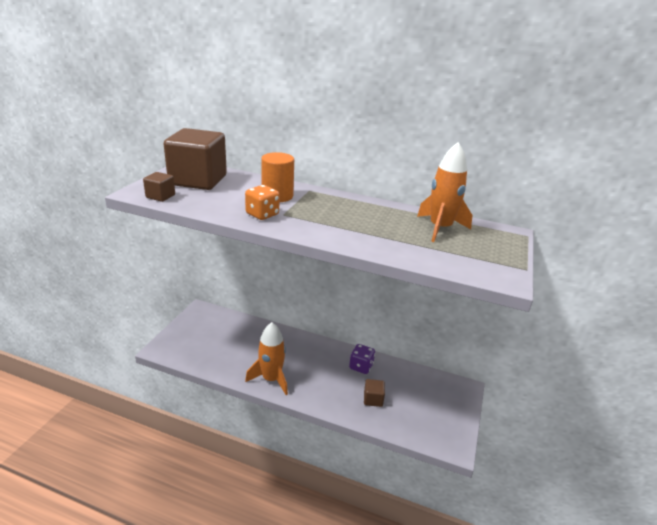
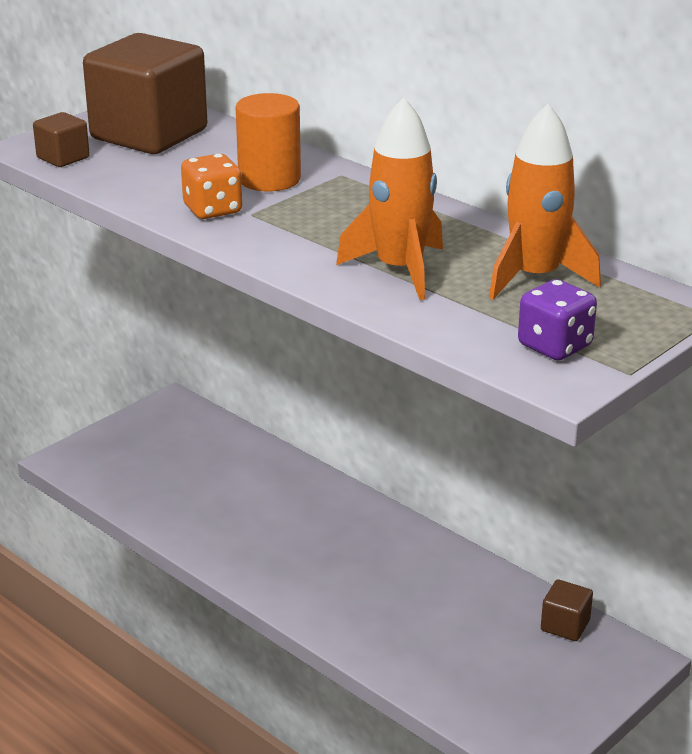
camera: 25 degrees right, 0 degrees up
orange rocket [245,322,288,395] -> orange rocket moved to [336,97,443,300]
purple dice [349,344,375,374] -> purple dice moved to [518,279,597,360]
brown cube [364,379,385,407] -> brown cube moved to [541,580,593,641]

